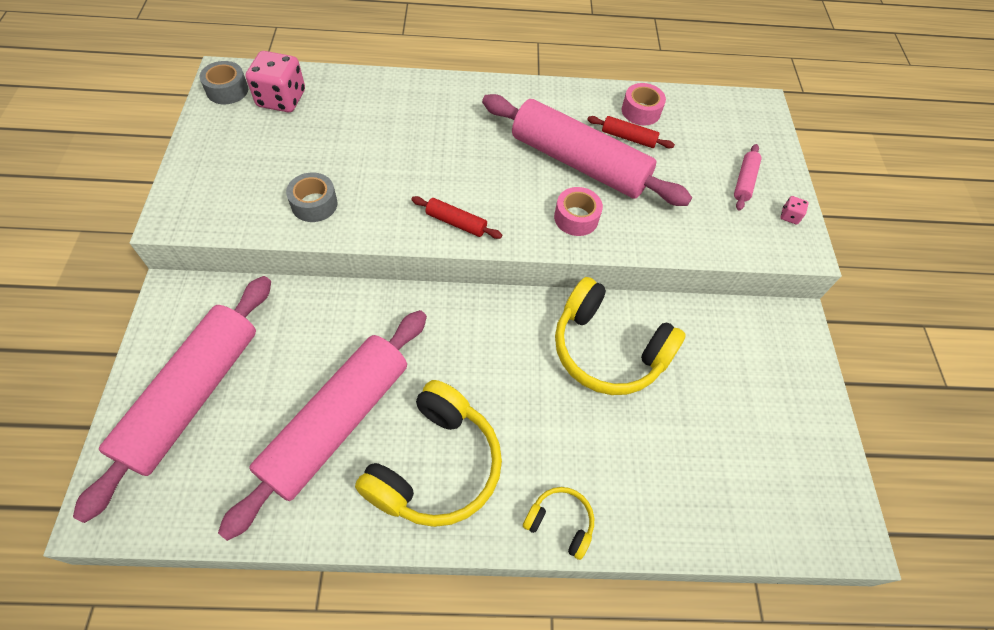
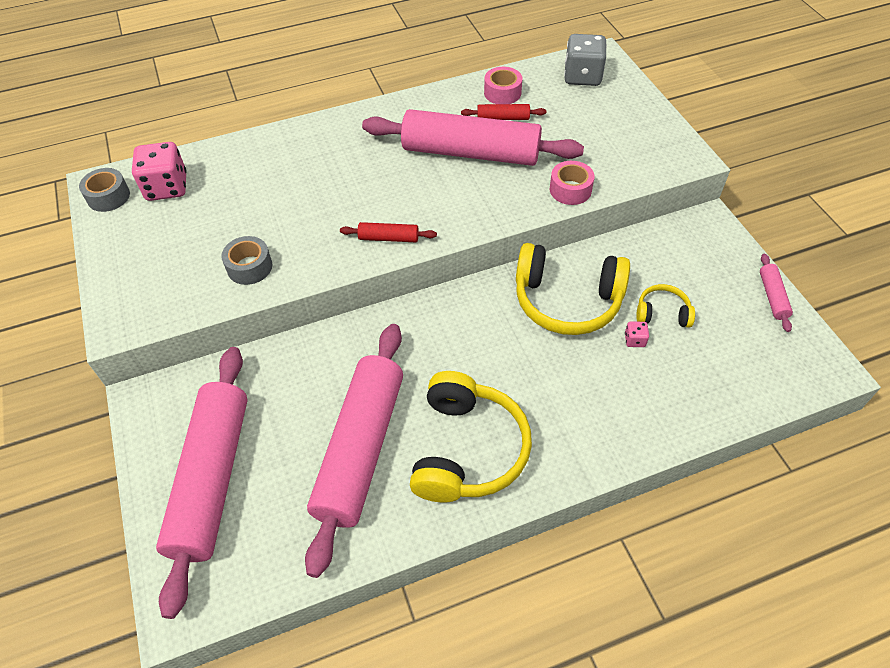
camera: 15 degrees left, 5 degrees down
yellow headphones [523,487,594,560] -> yellow headphones moved to [636,284,695,328]
pink tape [554,187,603,236] -> pink tape moved to [550,161,595,205]
pink rolling pin [734,144,761,210] -> pink rolling pin moved to [760,254,793,332]
pink dice [780,196,809,225] -> pink dice moved to [625,321,649,347]
none -> grey dice [564,34,607,86]

